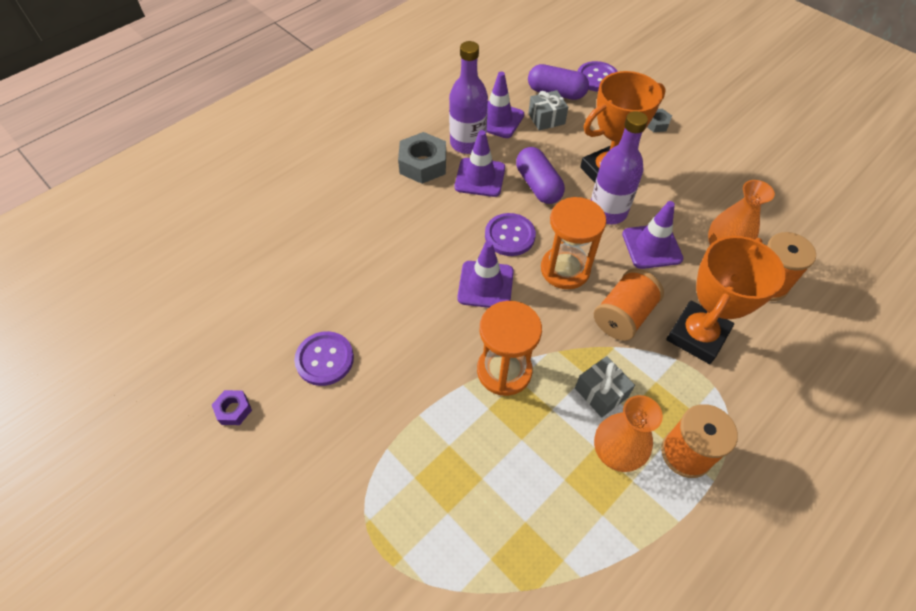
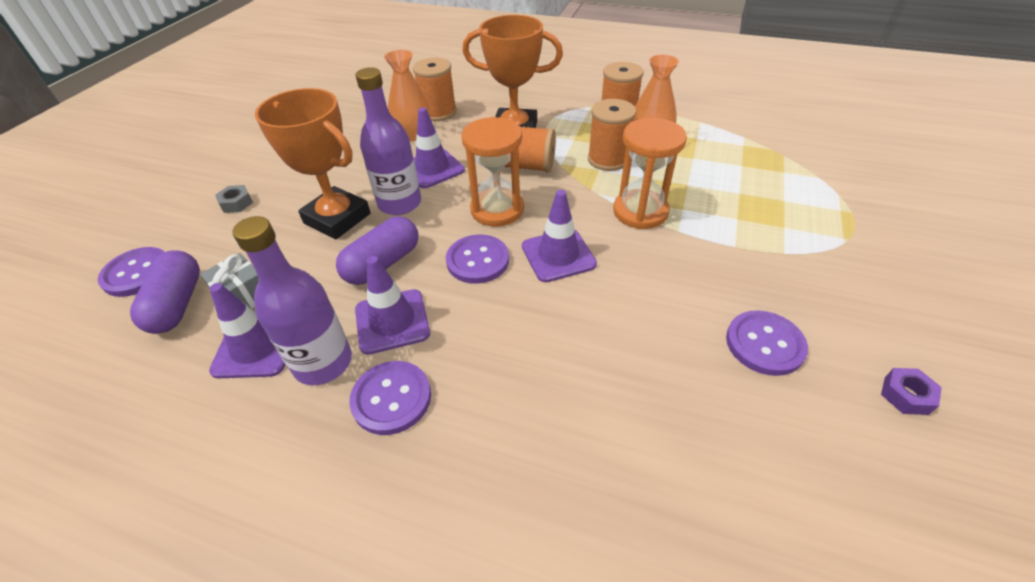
camera: 115 degrees left, 10 degrees down
grey nut [398,132,446,184] -> purple button [349,361,431,435]
grey gift [575,356,635,417] -> orange spool [588,99,636,171]

